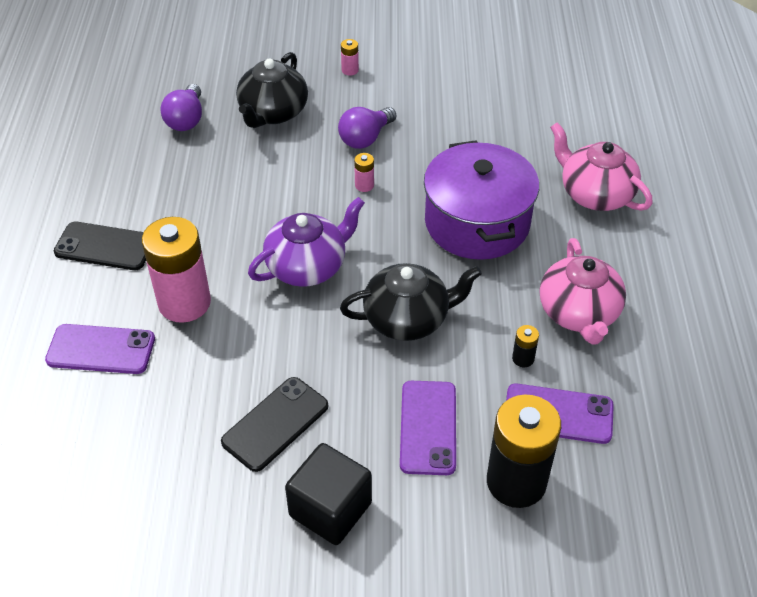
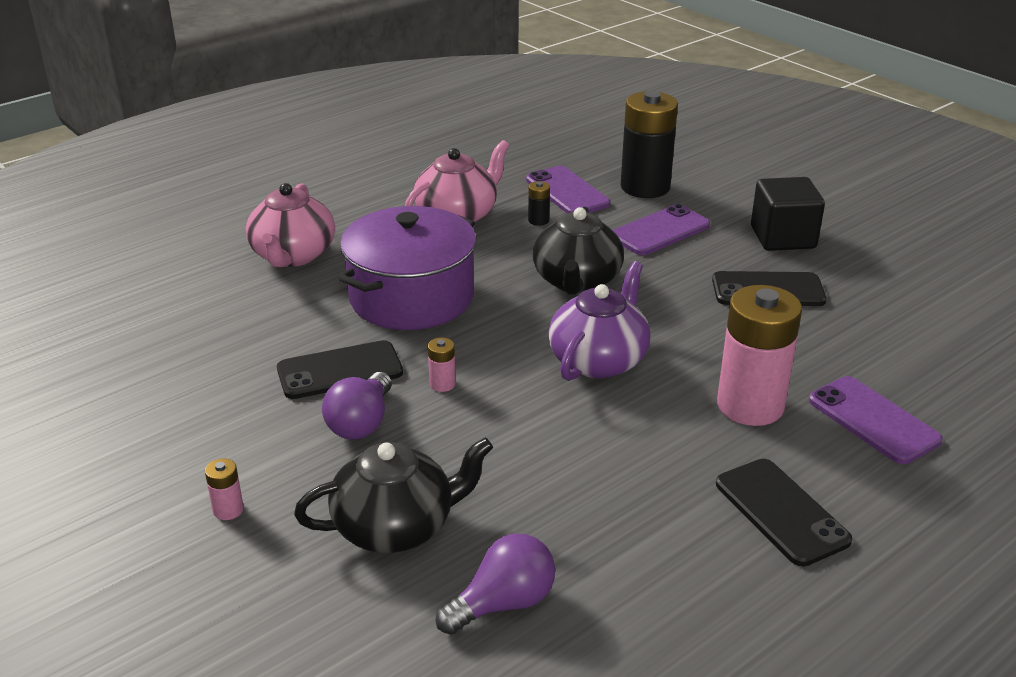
camera: 130 degrees left, 15 degrees down
purple teapot [248,197,365,287] -> purple teapot turned 105 degrees clockwise [548,261,651,381]
purple light bulb [338,107,396,149] -> purple light bulb turned 105 degrees clockwise [322,372,392,440]
black teapot [340,263,482,341] -> black teapot turned 120 degrees counterclockwise [533,207,624,295]
none -> black phone [277,340,403,399]

